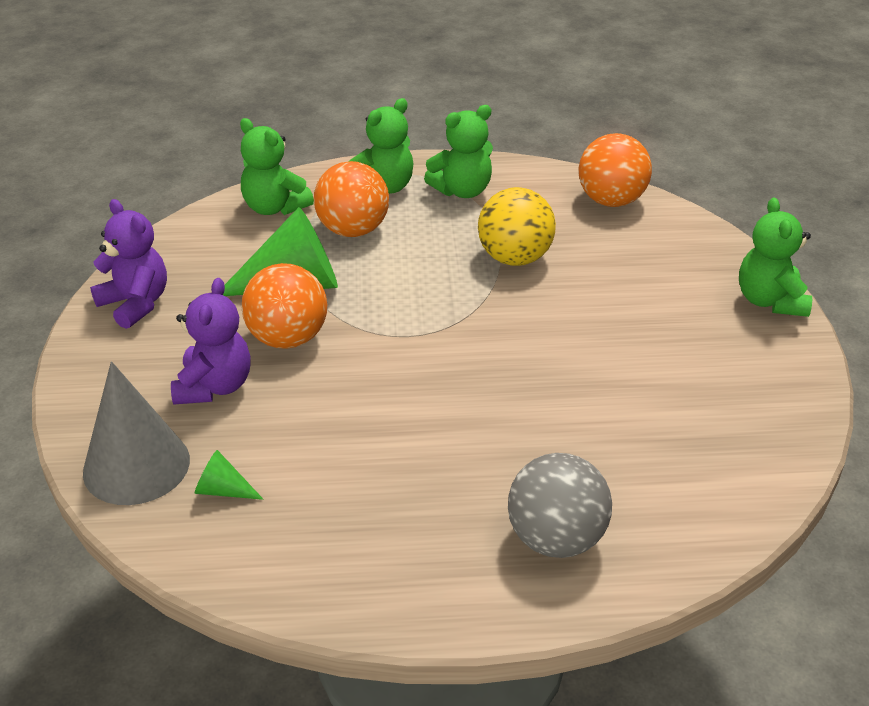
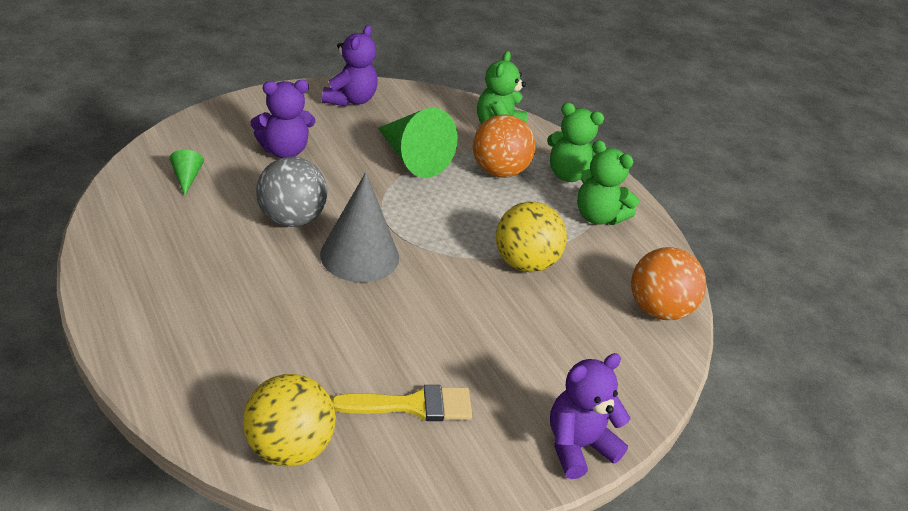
camera: 60 degrees right, 0 degrees up
grey cone [83,361,190,505] -> grey cone moved to [320,172,399,282]
orange ball [242,263,327,349] -> none
grey ball [508,453,612,558] -> grey ball moved to [256,157,327,227]
green teddy bear [739,197,812,317] -> purple teddy bear [550,353,630,479]
none -> yellow ball [243,374,336,467]
none -> yellow brush [331,385,472,421]

